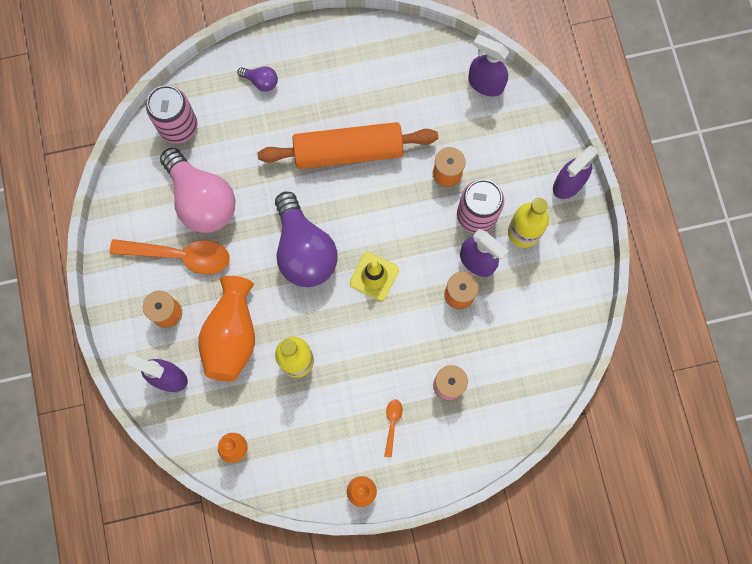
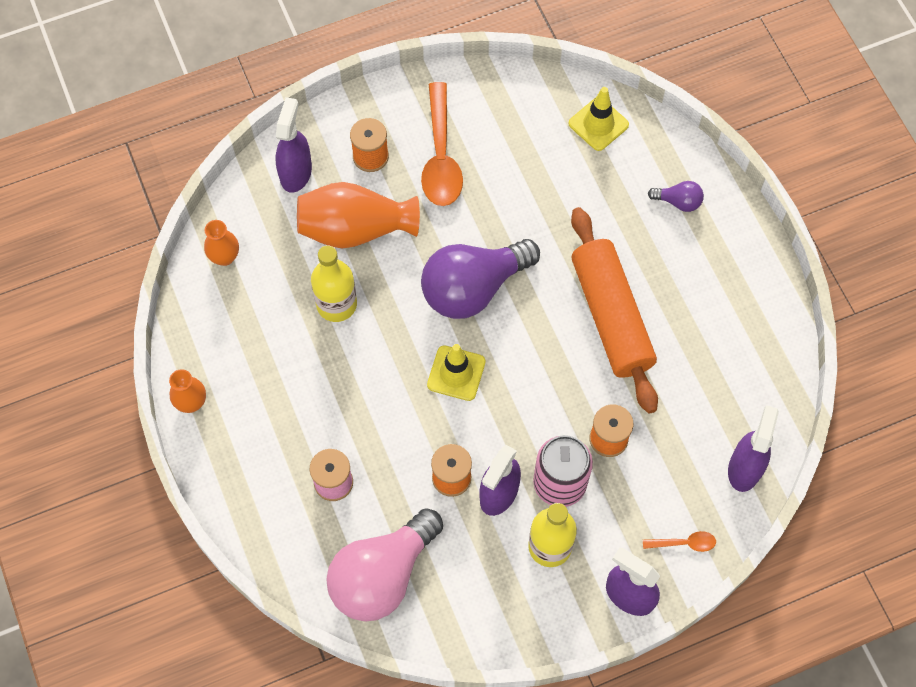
camera: 80 degrees right, 10 degrees down
pink can [146,85,198,143] -> yellow traffic cone [568,87,629,151]
pink light bulb [160,148,235,233] -> pink light bulb moved to [327,508,443,621]
purple light bulb [237,66,278,92] -> purple light bulb turned 90 degrees counterclockwise [648,181,704,212]
orange spoon [384,399,403,458] -> orange spoon moved to [643,531,716,552]

